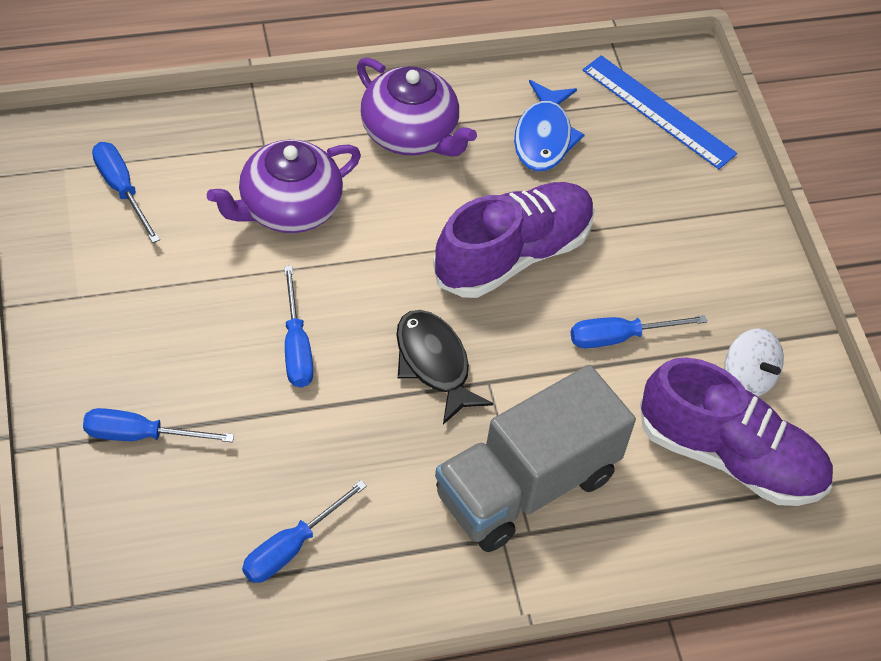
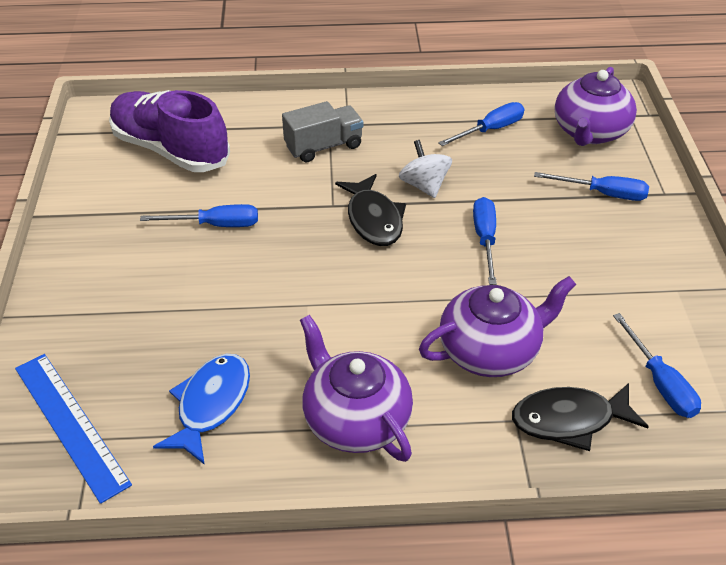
camera: 165 degrees left, 10 degrees down
purple shoe [433,182,595,298] -> none
grey truck [435,365,636,552] -> grey truck [282,101,363,162], size x0.57
white spinning top [724,328,784,397] -> white spinning top moved to [399,140,452,198]
none -> black fish [512,383,649,451]
none -> purple teapot [555,67,637,146]

